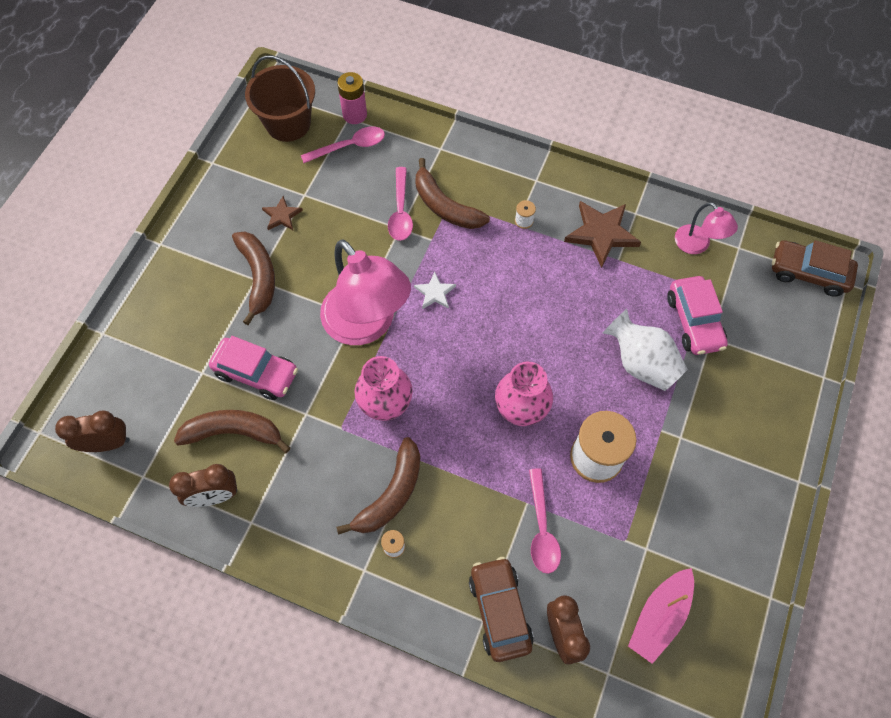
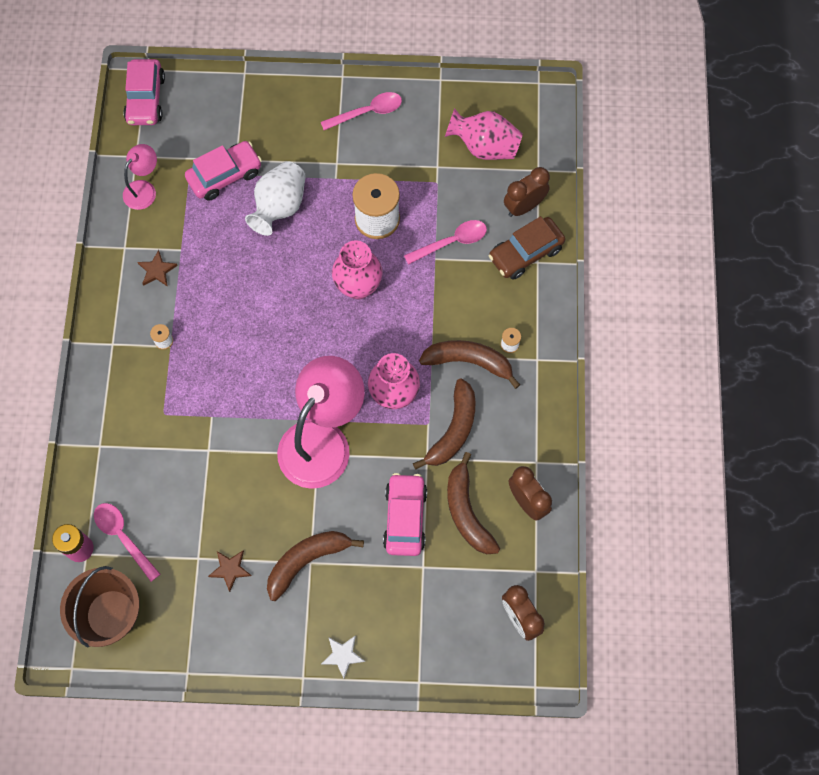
camera: 110 degrees left, 5 degrees up
pink spoon [388,167,413,241] -> pink spoon moved to [321,92,402,130]
white star [414,272,456,309] -> white star moved to [321,635,365,678]
brown banana [415,158,490,229] -> brown banana moved to [413,378,475,469]
brown star [564,201,641,268] -> brown star [138,250,178,287], size x0.55
pink boat [628,568,694,664] -> pink vase [445,108,523,160]
brown car [772,240,858,296] -> pink car [123,59,165,125]

